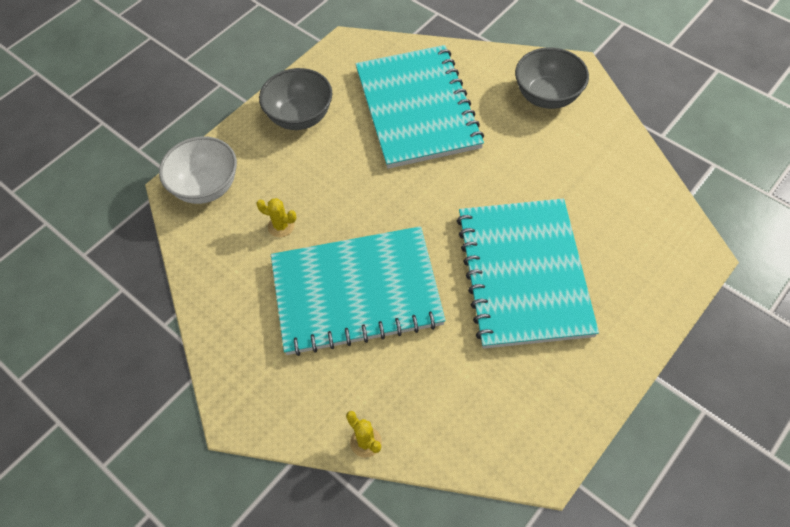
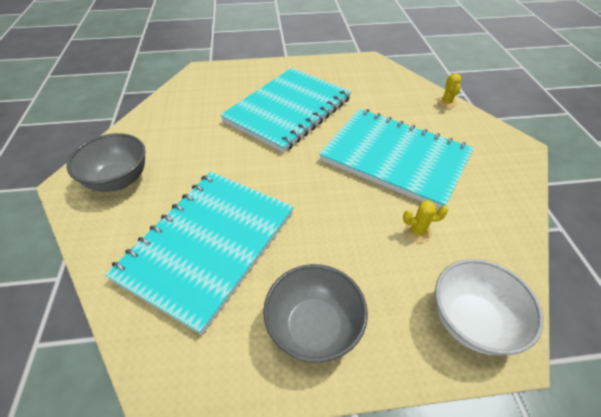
camera: 140 degrees left, 10 degrees down
yellow cactus [256,198,296,237] -> yellow cactus turned 60 degrees counterclockwise [403,200,448,243]

